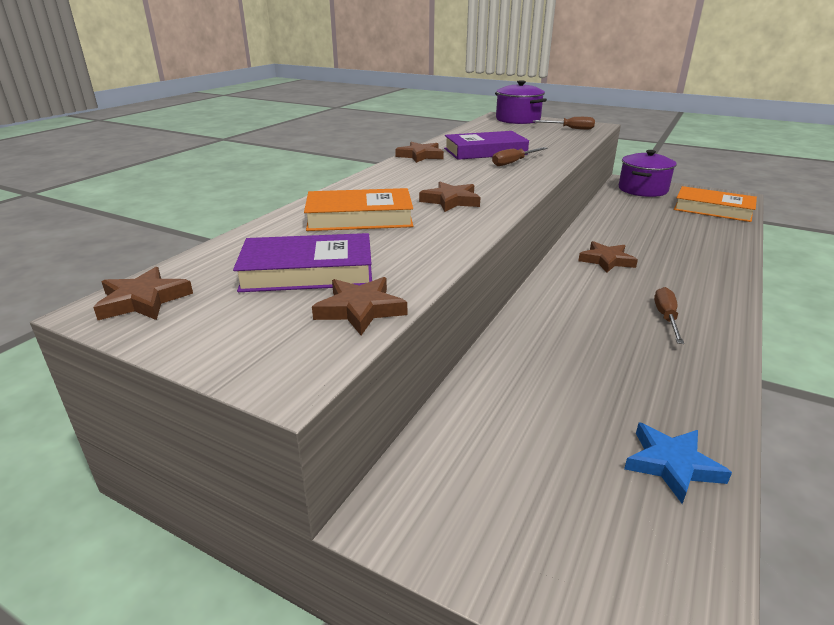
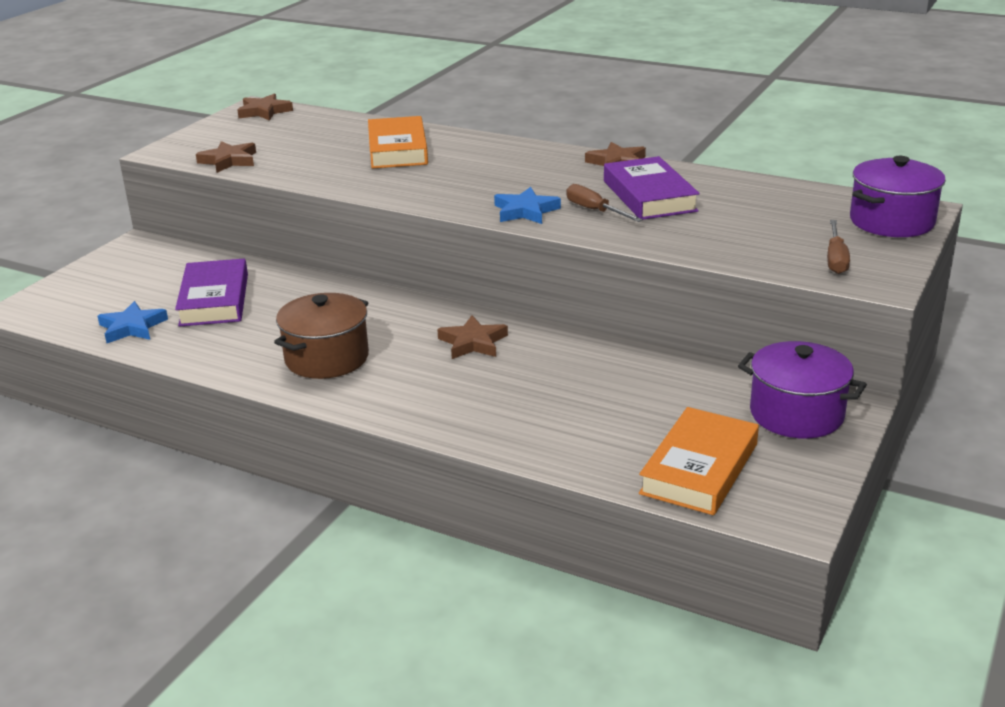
camera: 90 degrees right, 0 degrees up
purple book [233,233,372,292] -> purple book moved to [175,259,248,327]
brown star [419,182,480,212] -> none
brown screwdriver [654,287,684,344] -> brown pot [274,293,369,379]
none -> blue star [494,187,561,224]

